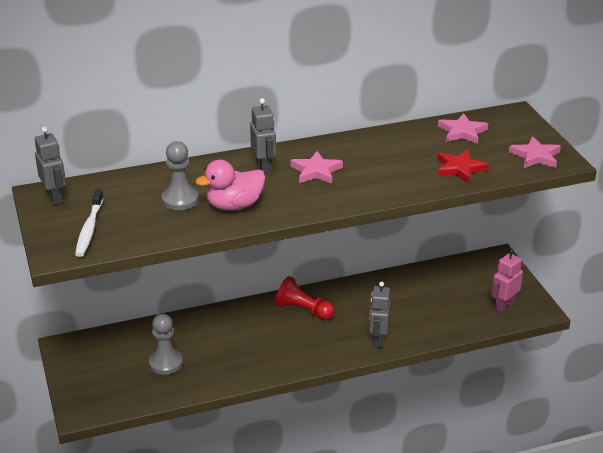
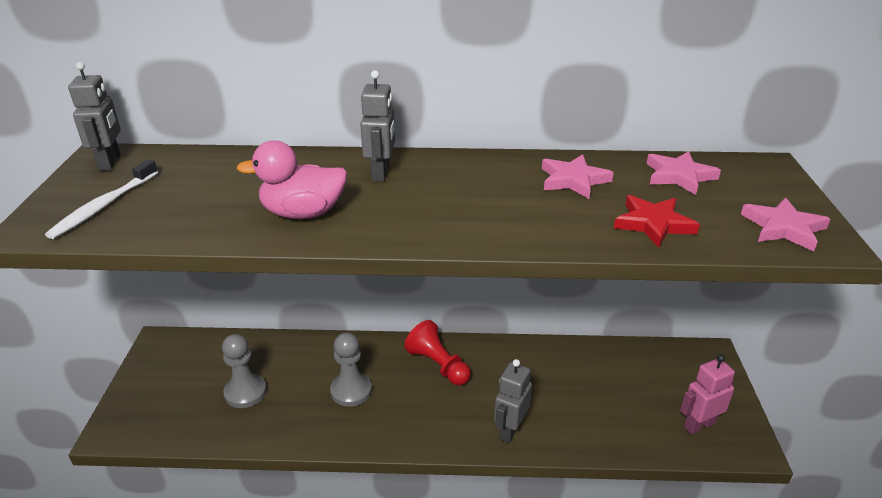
camera: 20 degrees right, 0 degrees up
grey pawn [162,141,199,210] -> grey pawn moved to [330,332,372,407]
pink star [290,151,343,184] -> pink star moved to [542,154,614,199]

